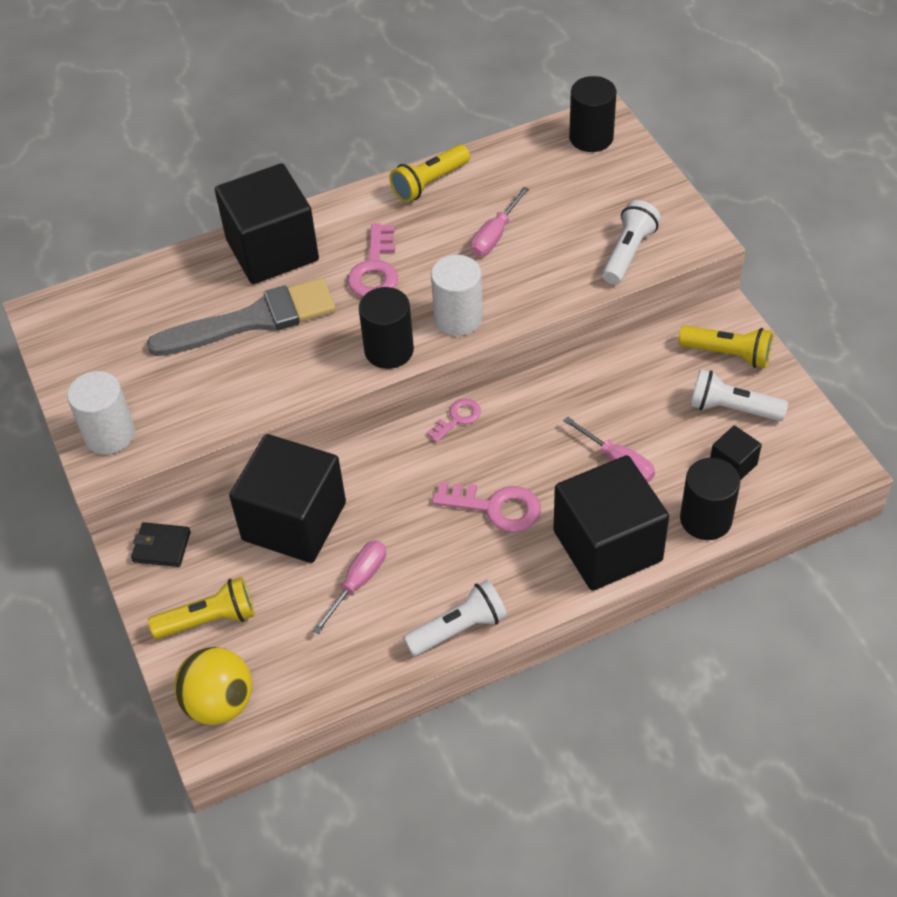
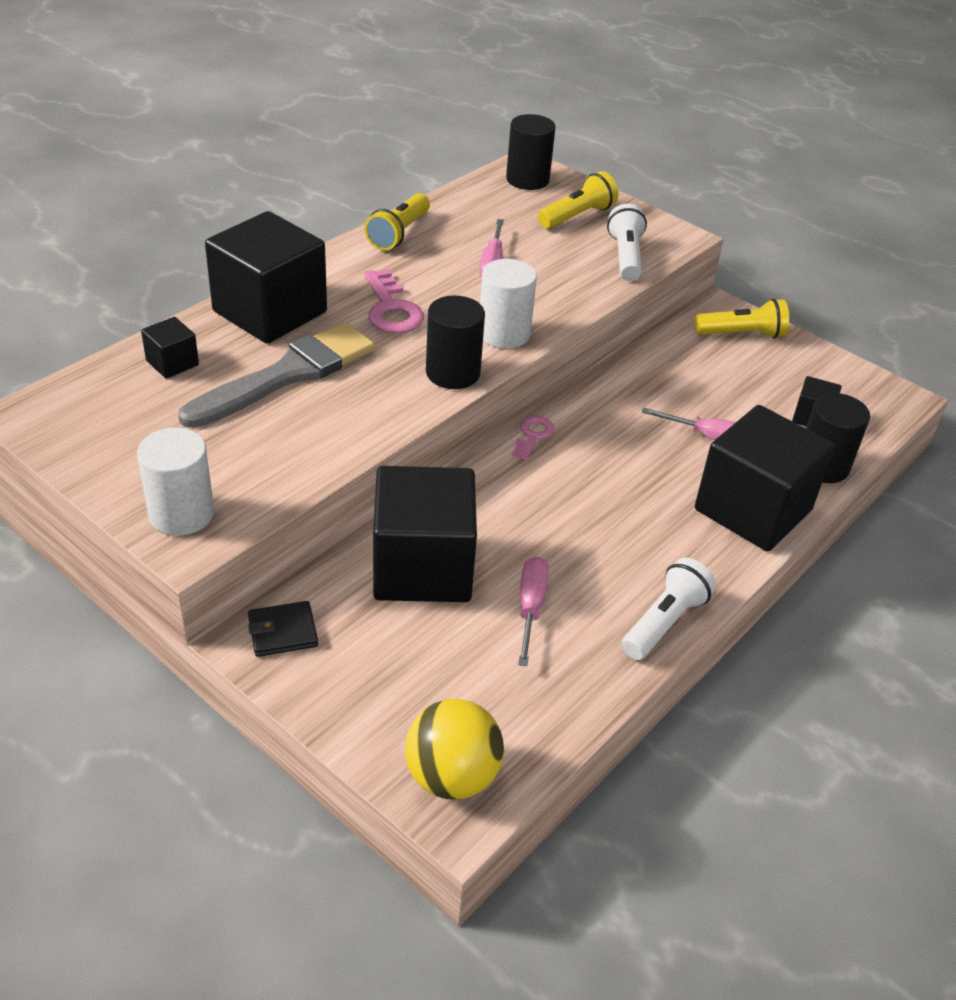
camera: 30 degrees left, 10 degrees down
yellow flashlight [148,577,254,639] -> yellow flashlight moved to [538,171,618,229]
pink key [432,482,541,533] -> none
white flashlight [690,369,788,421] -> none
none -> black cube [141,317,199,378]

